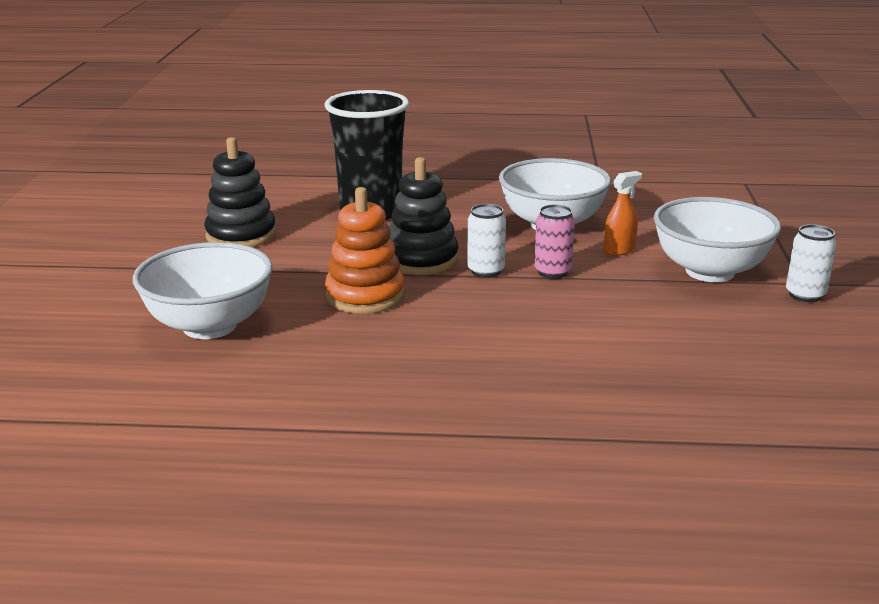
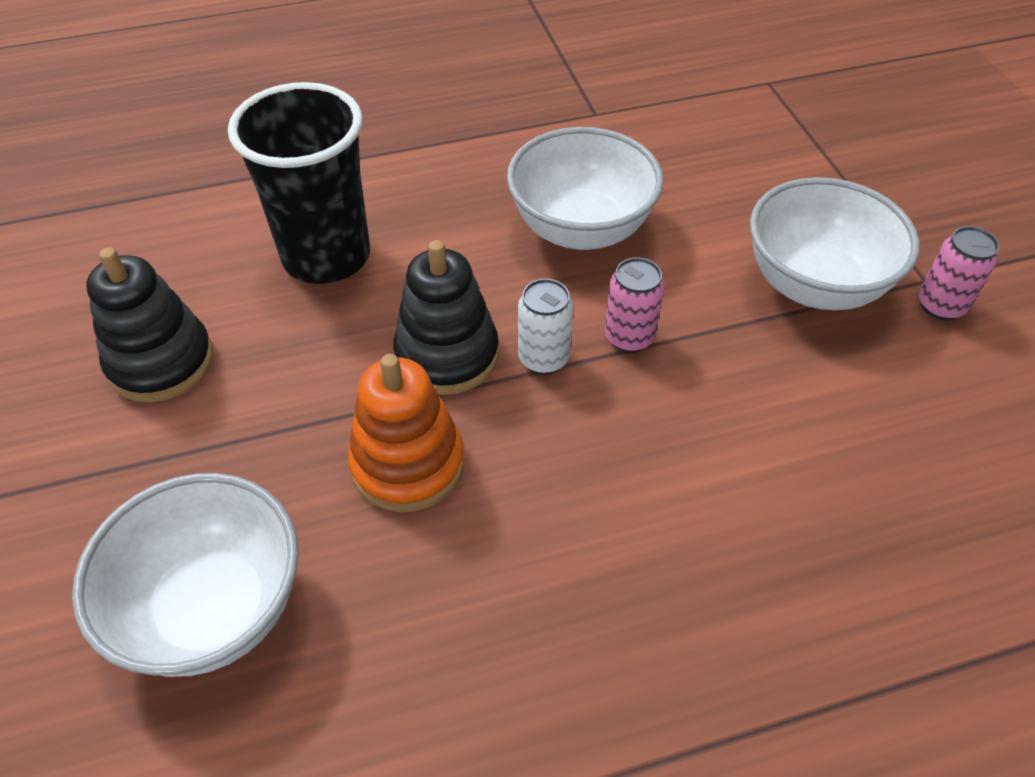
camera: 20 degrees left, 25 degrees up
orange spray bottle [604,171,642,256] -> none
white can [786,224,836,302] -> pink can [919,226,999,321]

